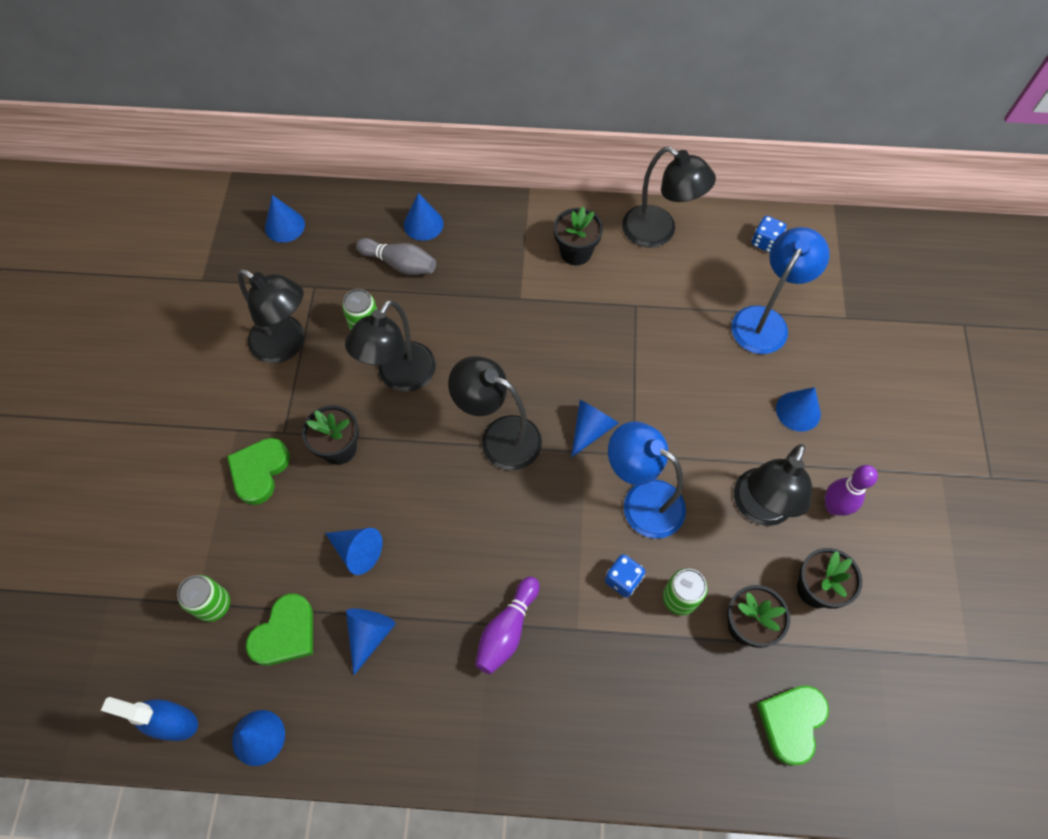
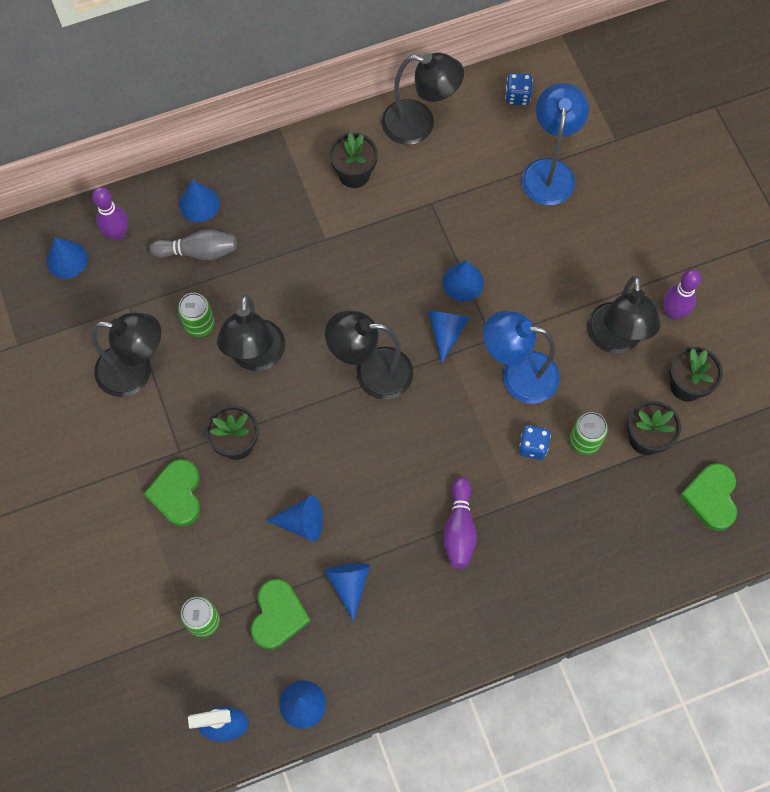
camera: 25 degrees left, 5 degrees up
blue cone [776,387,821,432] -> blue cone moved to [443,260,484,301]
none -> purple bowling pin [92,187,128,241]

